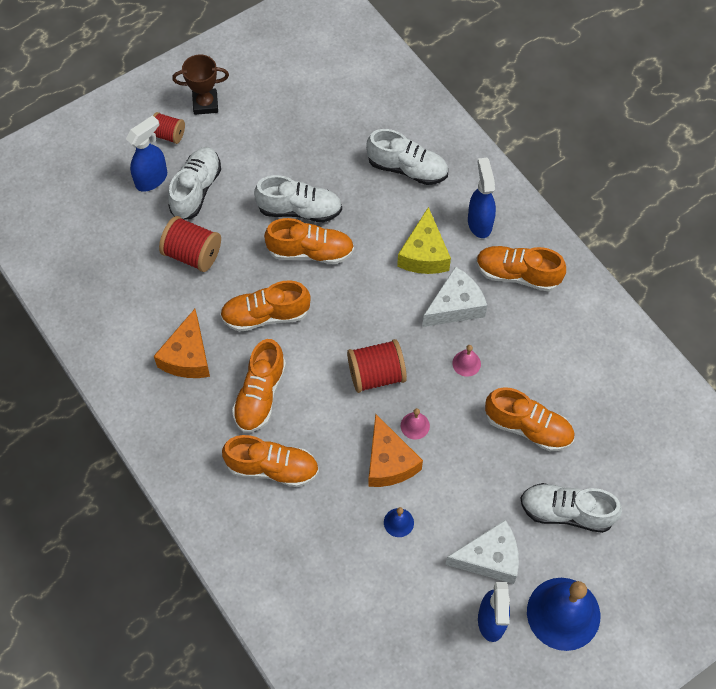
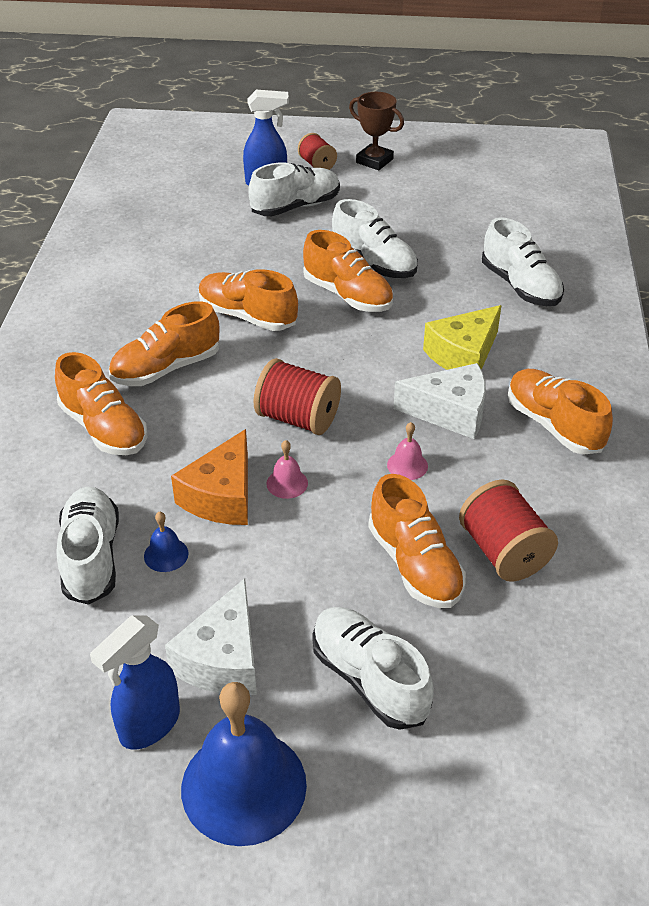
camera: 40 degrees right, 20 degrees down
orange cheese [154,309,210,378] -> none
red spool [159,216,221,272] -> red spool moved to [459,480,558,582]
white cheese [445,520,519,584] -> white cheese turned 75 degrees clockwise [165,578,257,695]
blue spray bottle [468,158,496,238] -> none
none -> white shoe [56,487,119,605]

